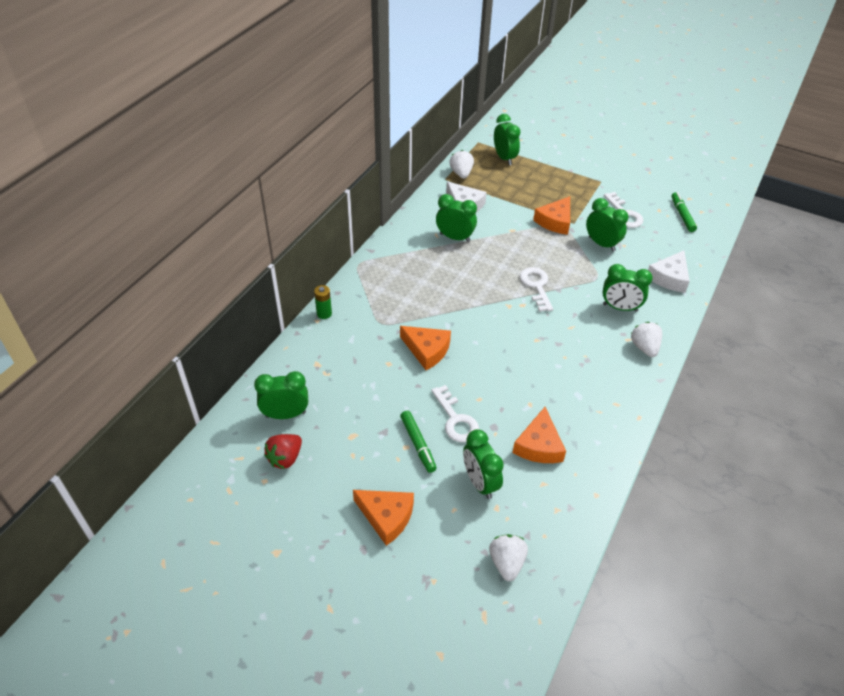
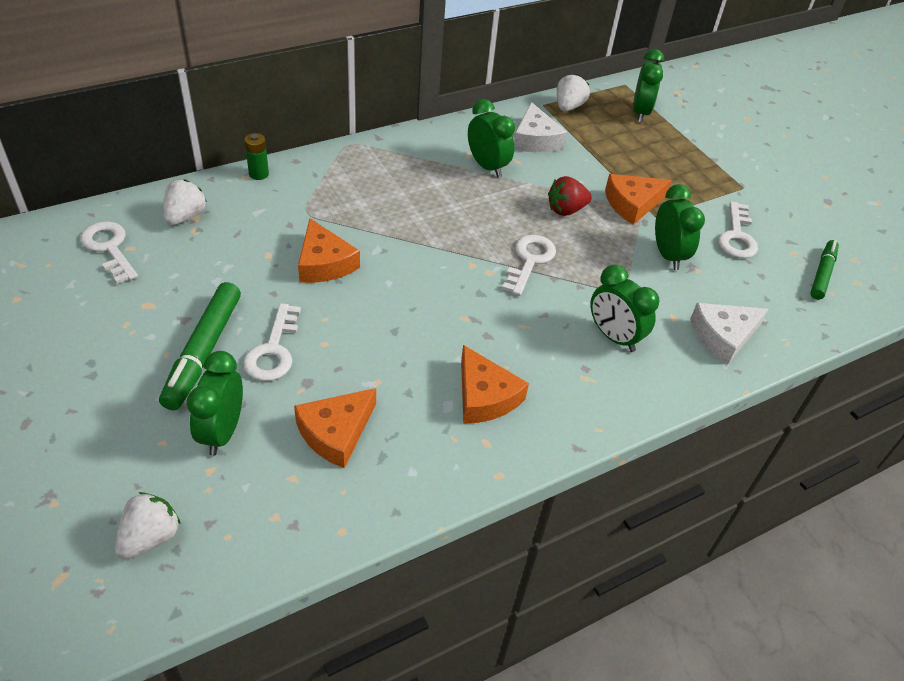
camera: 30 degrees right, 0 degrees up
green clock [254,371,308,419] -> white key [80,221,138,284]
red strawberry [264,434,302,469] -> red strawberry moved to [548,176,592,216]
orange cheese [353,490,414,546] -> orange cheese moved to [461,345,529,424]
green marker [400,411,437,473] -> green marker [159,282,241,410], size x1.55
white strawberry [631,322,662,357] -> white strawberry moved to [163,179,207,225]

